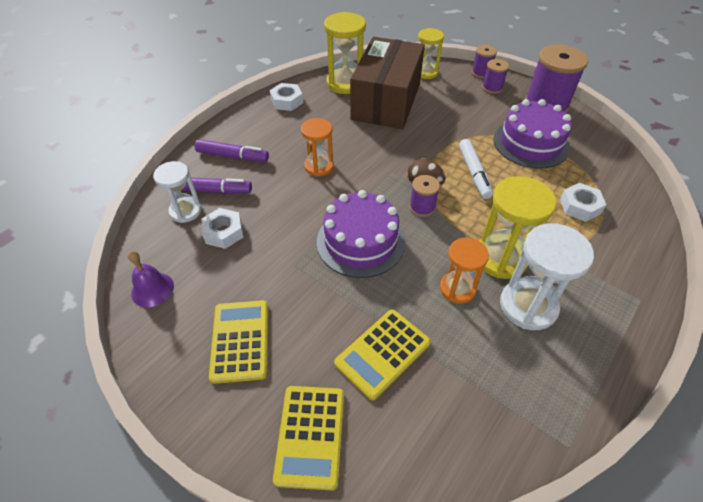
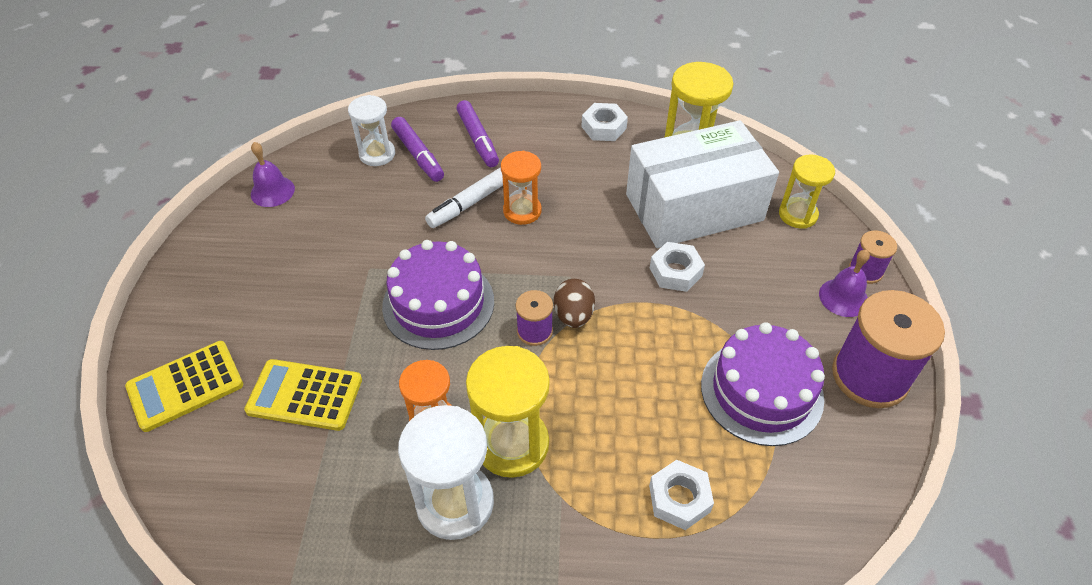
camera: 55 degrees right, 0 degrees up
white nut [202,208,243,249] -> white nut moved to [650,242,705,292]
yellow calculator [209,300,268,384] -> none
brown box [350,37,425,129] -> white box [626,120,779,248]
white marker [459,139,493,199] -> white marker moved to [425,168,509,228]
purple spool [482,59,509,94] -> purple bell [819,250,870,317]

